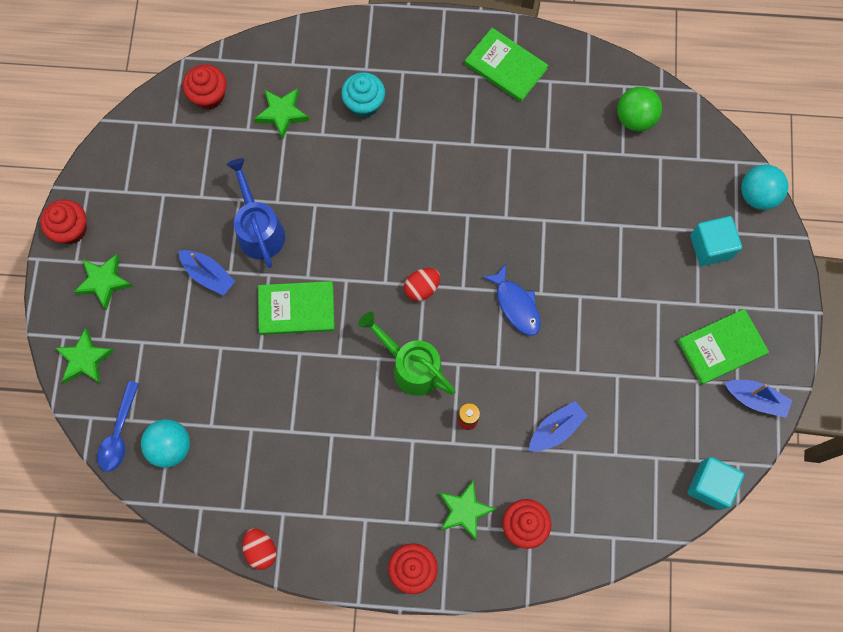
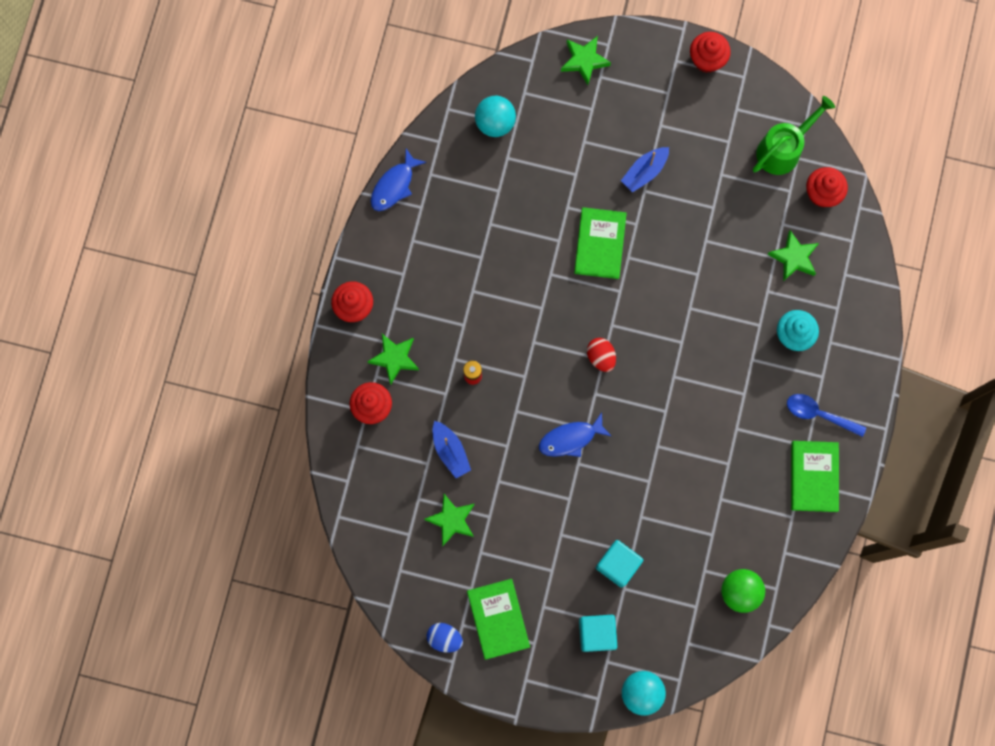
camera: 100 degrees right, 5 degrees up
green star [74,254,133,310] -> green star moved to [424,494,475,546]
blue spoon [97,381,139,472] -> blue spoon moved to [787,394,866,437]
blue watering can [226,158,285,268] -> none
red egg [242,528,276,570] -> blue fish [371,149,426,211]
green watering can [358,312,456,396] -> green watering can moved to [753,96,835,175]
green book [464,28,548,102] -> green book turned 45 degrees counterclockwise [791,441,839,512]
turquoise cube [688,457,744,510] -> turquoise cube moved to [596,540,643,588]
blue boat [725,380,792,418] -> blue egg [427,623,463,652]

